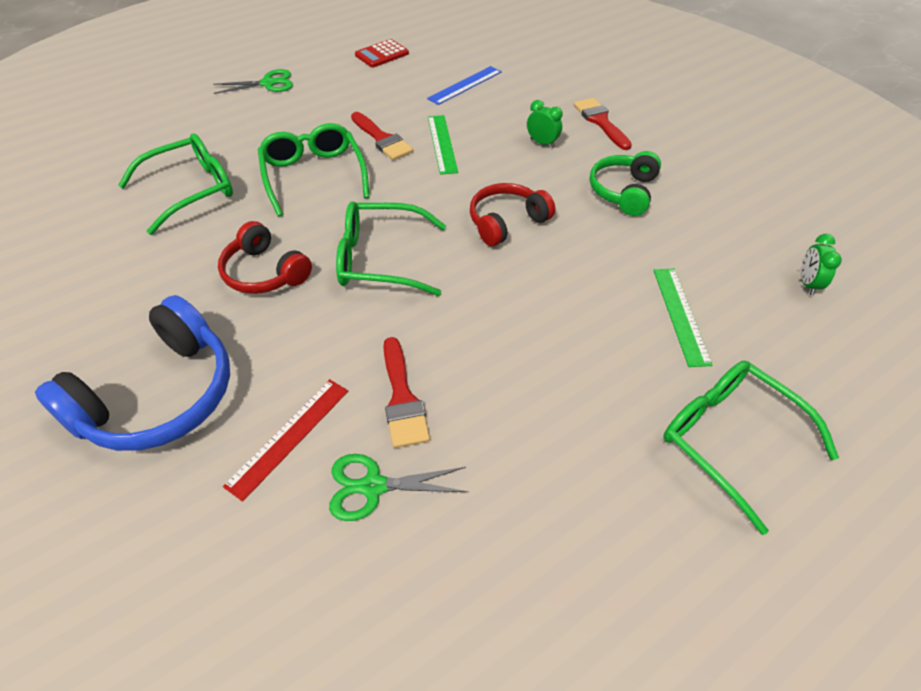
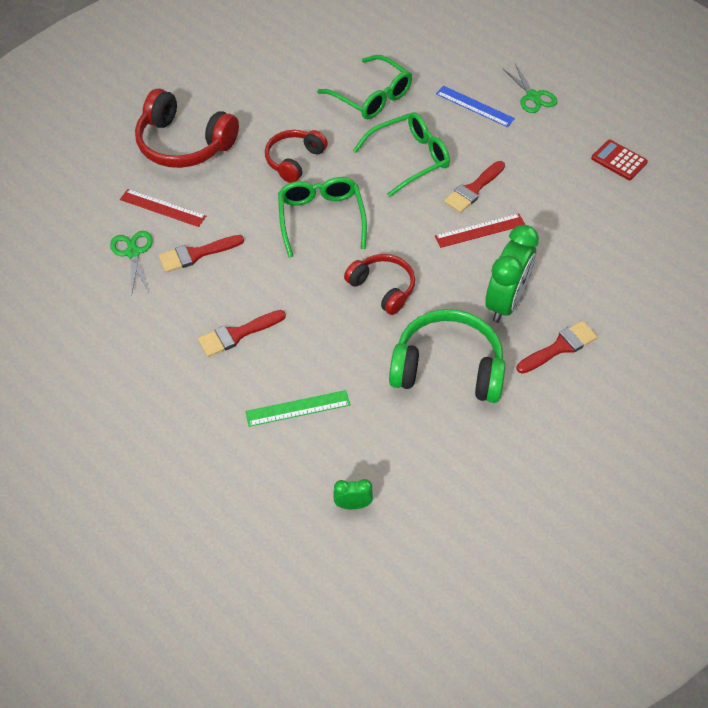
camera: 80 degrees right, 5 degrees up
blue headphones [35,295,230,451] -> red headphones [135,89,239,168]
blue ruler [427,66,502,105] -> blue ruler moved to [436,86,515,127]
green ruler [428,115,458,175] -> red ruler [435,214,526,248]
green clock [527,100,563,148] -> green clock [485,225,539,323], size x2.17
green headphones [590,151,661,216] -> green headphones [389,309,506,403], size x1.61
green glasses [663,361,839,535] -> none
none -> red brush [198,310,286,357]

